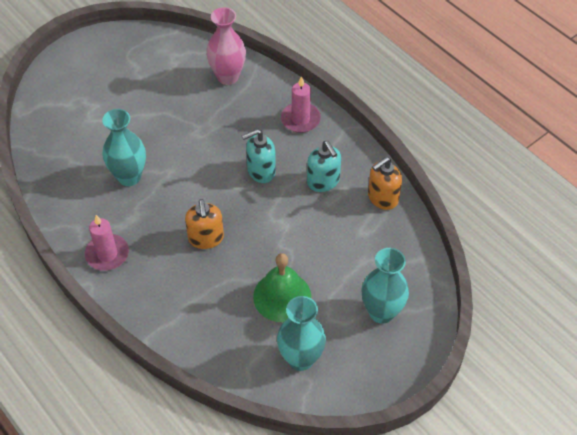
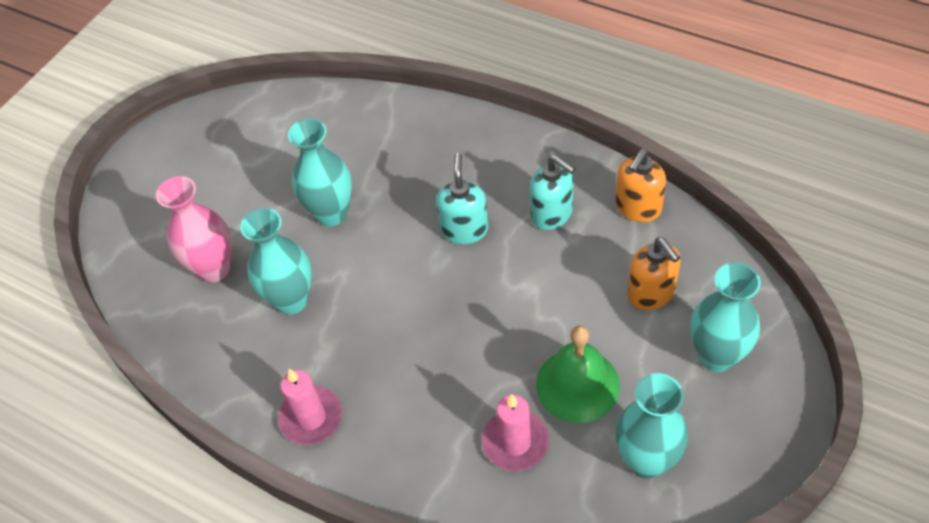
camera: 15 degrees left, 0 degrees up
orange soap dispenser [185,199,224,249] -> orange soap dispenser moved to [628,238,680,310]
pink vase [206,7,246,85] -> pink vase moved to [156,176,231,282]
turquoise soap dispenser [242,129,276,183] -> turquoise soap dispenser turned 135 degrees clockwise [436,153,488,244]
pink candle [281,76,321,133] -> pink candle moved to [482,394,549,471]
none -> turquoise vase [288,118,352,226]

